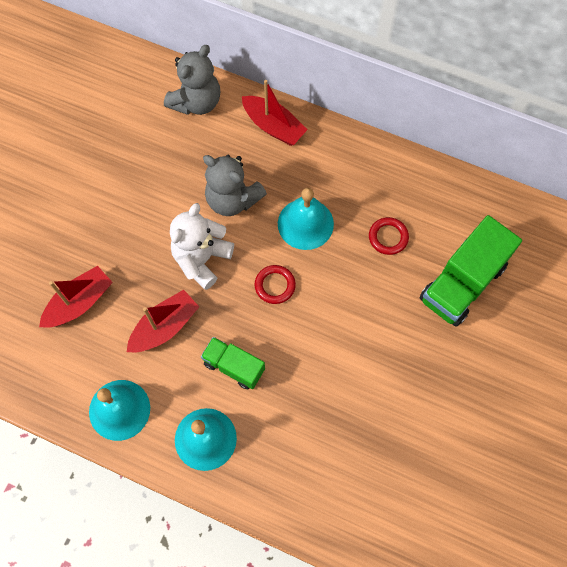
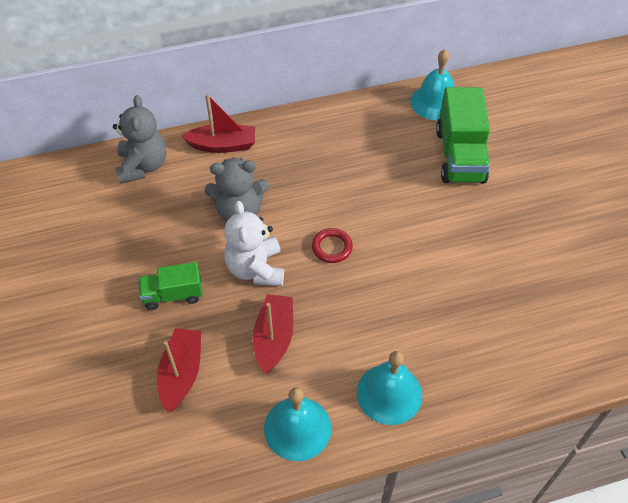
camera: 40 degrees left, 15 degrees down
green truck [201,337,265,389] -> green truck moved to [138,262,203,310]
turquoise bell [278,188,334,250] -> turquoise bell moved to [410,49,454,121]
red ring [369,217,409,255] -> none

